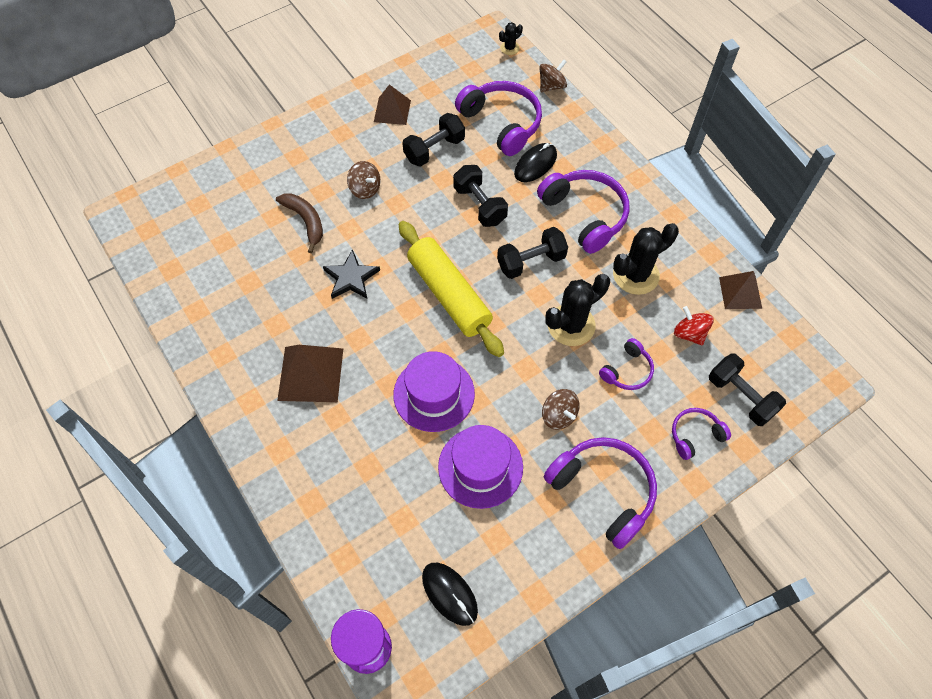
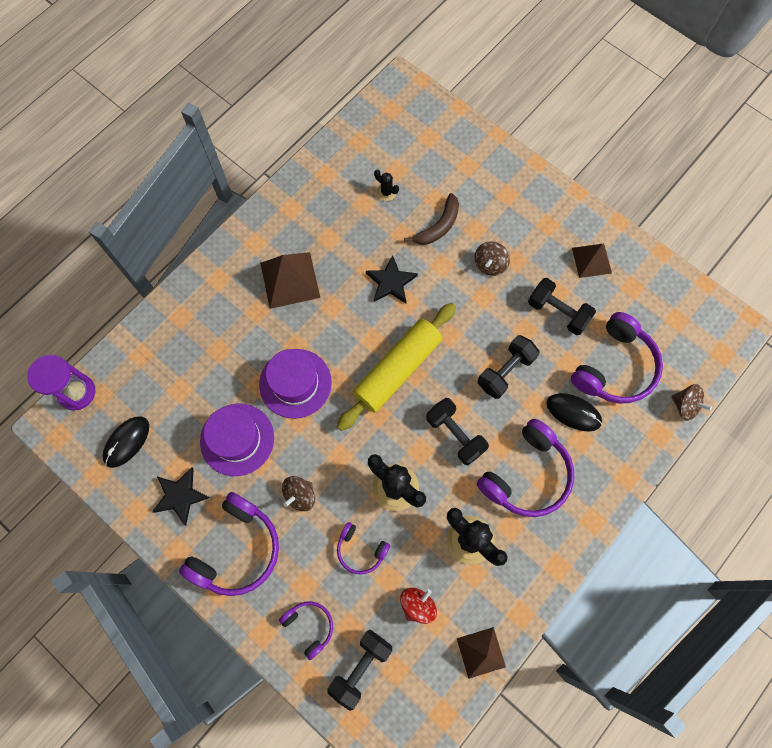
camera: 75 degrees right, 10 degrees up
black cactus [499,22,523,55] -> black cactus moved to [374,170,399,201]
none -> black star [152,467,210,525]

